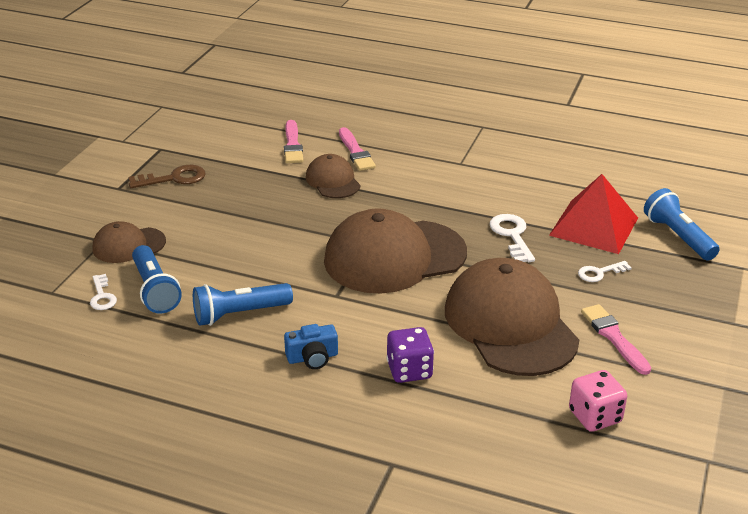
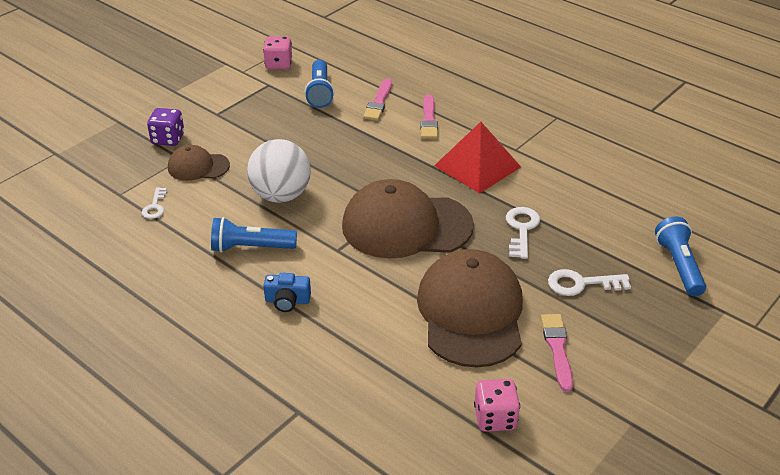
camera: 20 degrees right, 5 degrees up
brown key [128,165,205,188] -> none
blue flashlight [132,245,182,314] -> blue flashlight moved to [305,60,334,108]
brown cap [306,154,361,198] -> none
purple dice [386,327,434,383] -> purple dice moved to [147,108,184,146]
red pyramid [549,174,638,254] -> red pyramid moved to [434,122,521,193]
white key [578,261,632,282] -> white key [548,269,631,296], size x1.54
none -> white ball [247,139,311,203]
none -> pink dice [263,36,292,69]

